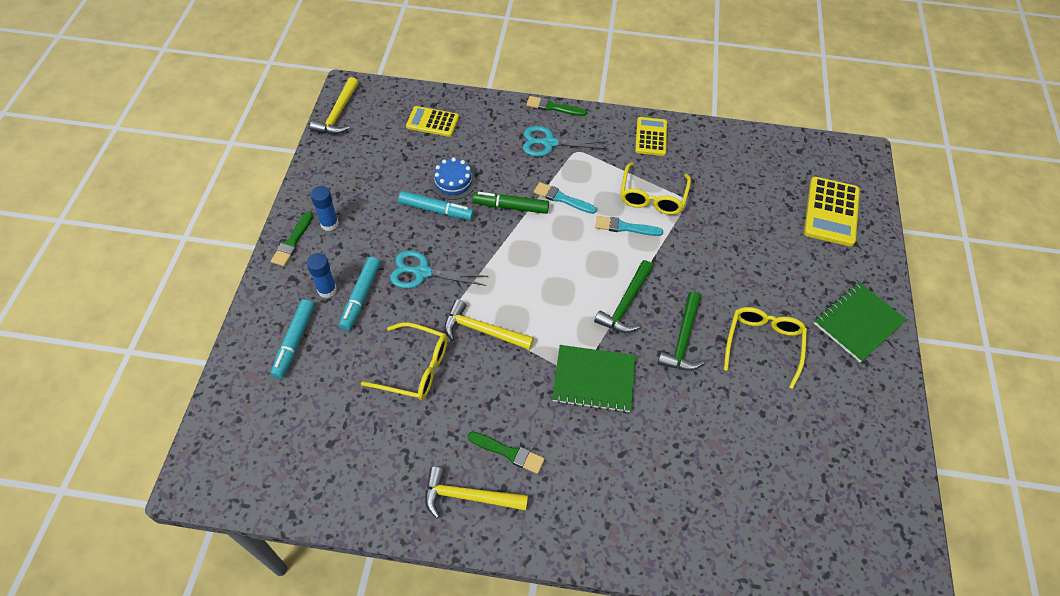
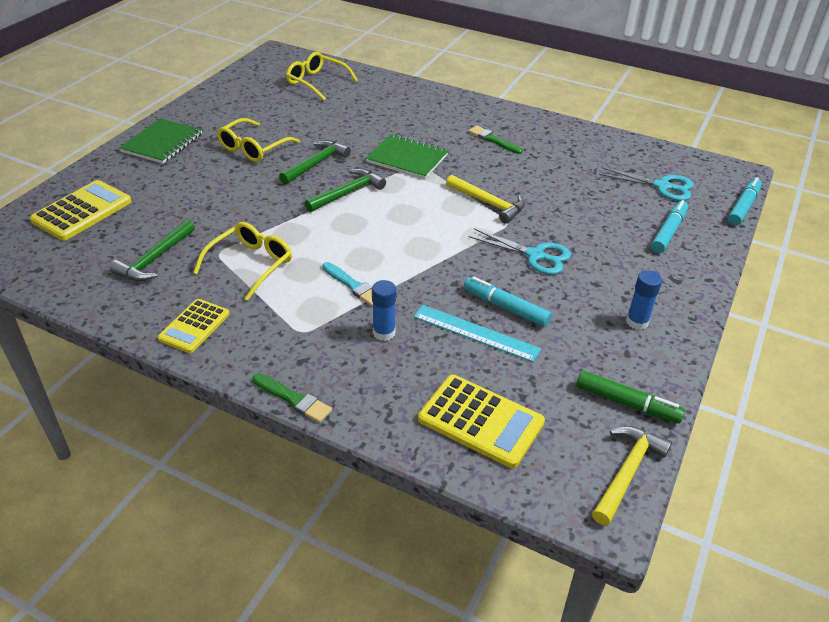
camera: 160 degrees left, 15 degrees down
green brush [271,211,313,266] -> none
blue glue stick [307,253,337,298] -> blue glue stick moved to [372,280,396,341]
turquoise marker [339,257,380,331] -> turquoise marker moved to [727,177,762,226]
yellow glasses [361,323,447,400] -> yellow glasses moved to [286,52,358,100]
yellow calculator [406,106,459,137] -> yellow calculator [418,375,545,468], size x1.52
yellow hammer [425,467,528,519] -> none
blue cake [431,158,476,200] -> turquoise ruler [413,305,541,362]
green marker [472,192,549,214] -> green marker moved to [576,371,685,423]
turquoise scissors [523,126,608,157] -> turquoise scissors moved to [599,167,694,201]
turquoise brush [595,216,663,236] -> none
green notebook [814,282,907,363] -> green notebook turned 45 degrees counterclockwise [119,118,202,164]
none -> green hammer [110,219,195,281]

